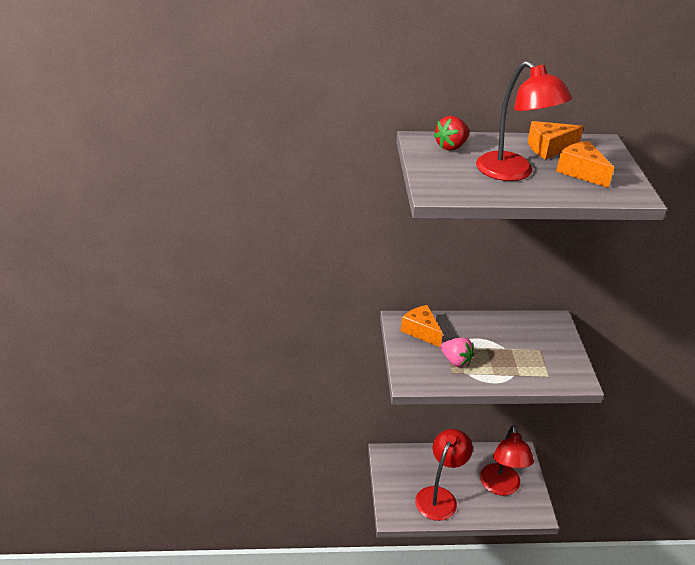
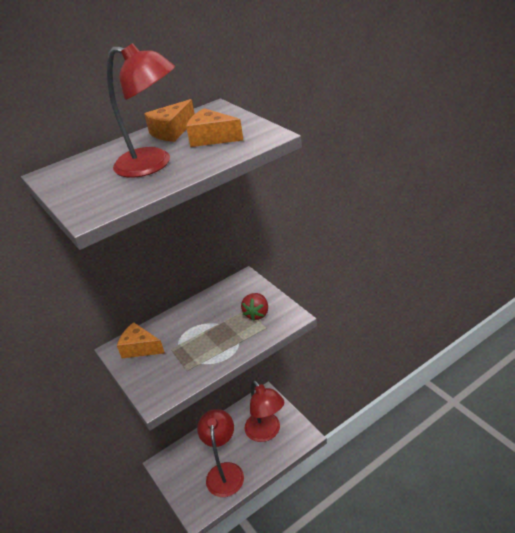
camera: 25 degrees left, 0 degrees up
red strawberry [434,116,469,151] -> red strawberry moved to [241,293,268,321]
pink strawberry [440,337,474,367] -> none

